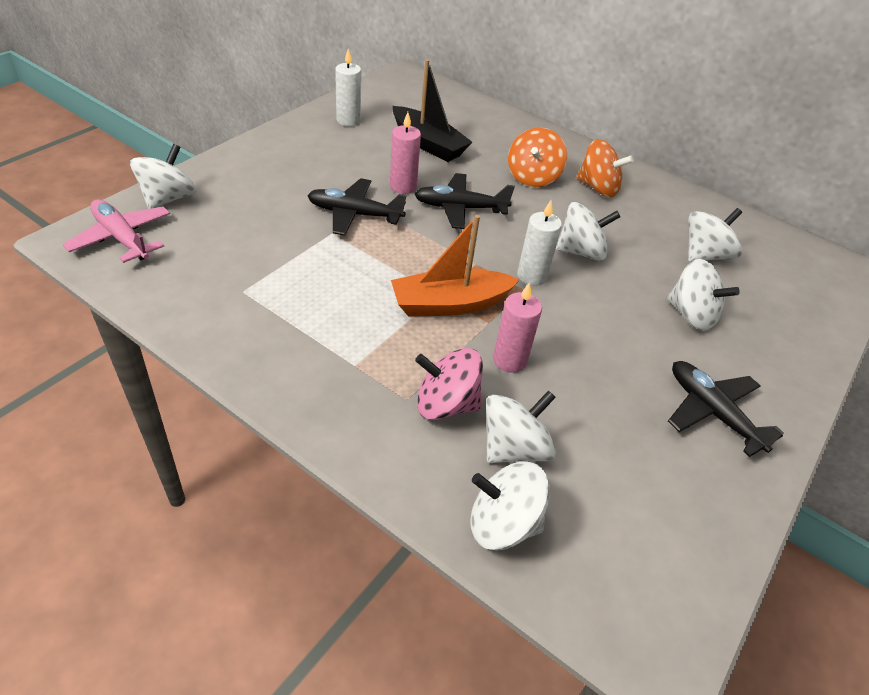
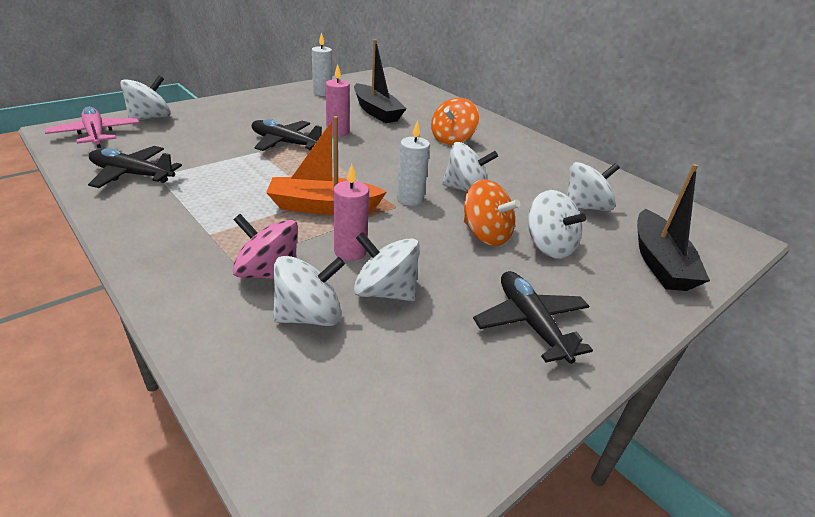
camera: 15 degrees right, 10 degrees down
black plane [415,173,515,229] -> black plane moved to [88,146,182,188]
white spinning top [470,462,550,550] -> white spinning top moved to [354,232,420,301]
orange spinning top [577,139,634,197] -> orange spinning top moved to [464,179,520,246]
none -> black boat [637,164,710,291]

